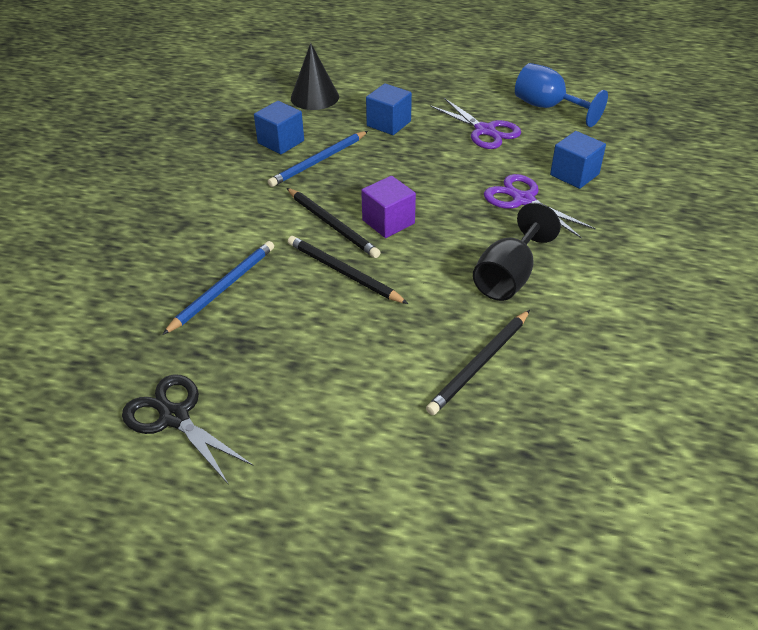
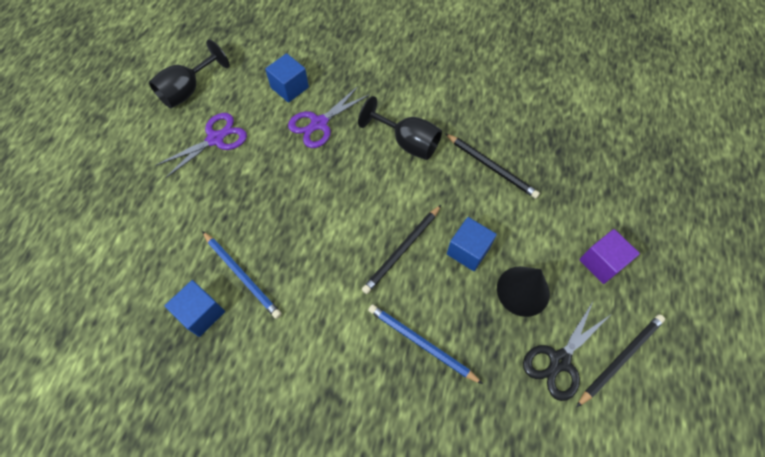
camera: 90 degrees left, 20 degrees up
black pencil [287,188,381,258] -> black pencil moved to [577,314,665,407]
black cone [291,43,339,110] -> black cone moved to [497,266,550,317]
purple cube [361,176,416,238] -> purple cube moved to [579,229,640,284]
blue cube [366,83,412,135] -> blue cube moved to [447,217,497,271]
blue goblet [515,63,608,127] -> black goblet [149,39,230,108]

